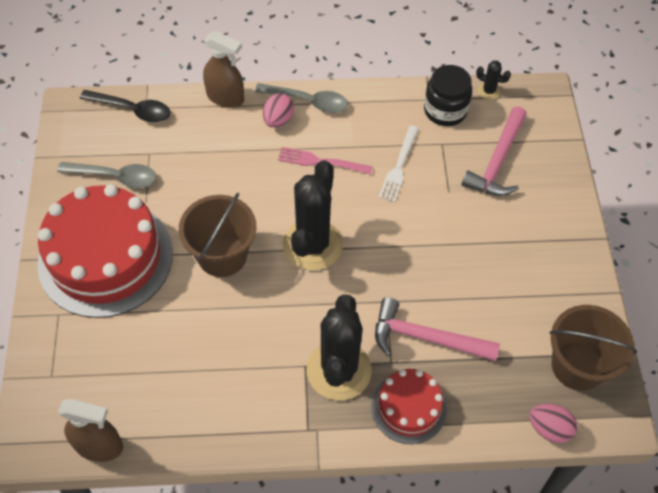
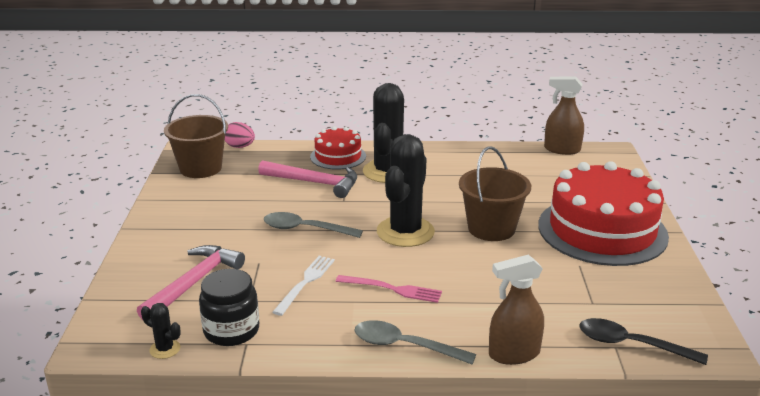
camera: 175 degrees left, 30 degrees down
grey spoon [57,162,156,188] -> grey spoon moved to [264,212,363,238]
brown spray bottle [203,31,244,108] -> brown spray bottle turned 45 degrees counterclockwise [489,254,544,365]
pink egg [263,93,294,128] -> none

